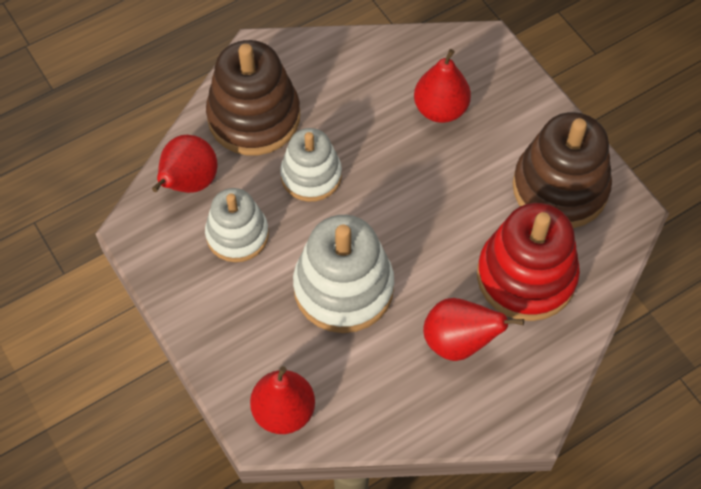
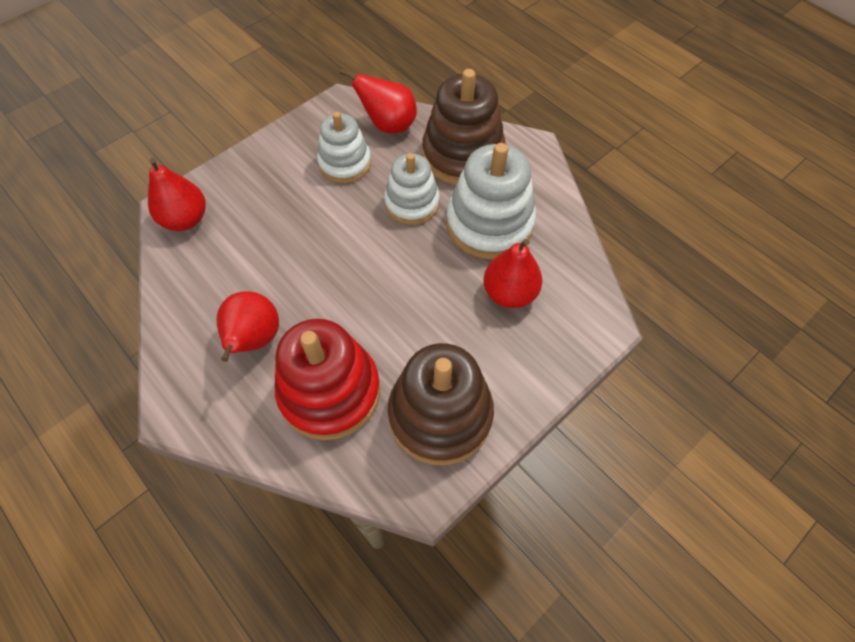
camera: 80 degrees right, 0 degrees up
white stacking toy [293,215,394,333] -> white stacking toy moved to [446,143,536,259]

